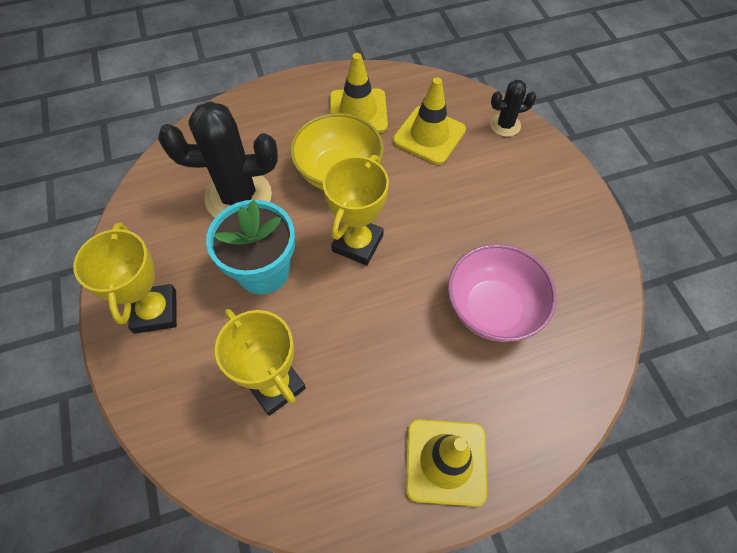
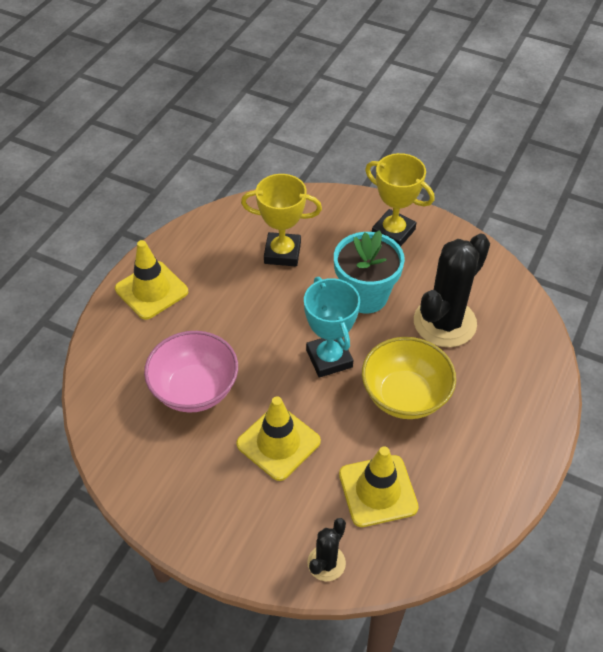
camera: 135 degrees right, 10 degrees down
yellow trophy [323,155,389,265] -> turquoise trophy [304,277,360,378]
yellow traffic cone [330,53,388,133] -> yellow traffic cone moved to [236,396,321,481]

